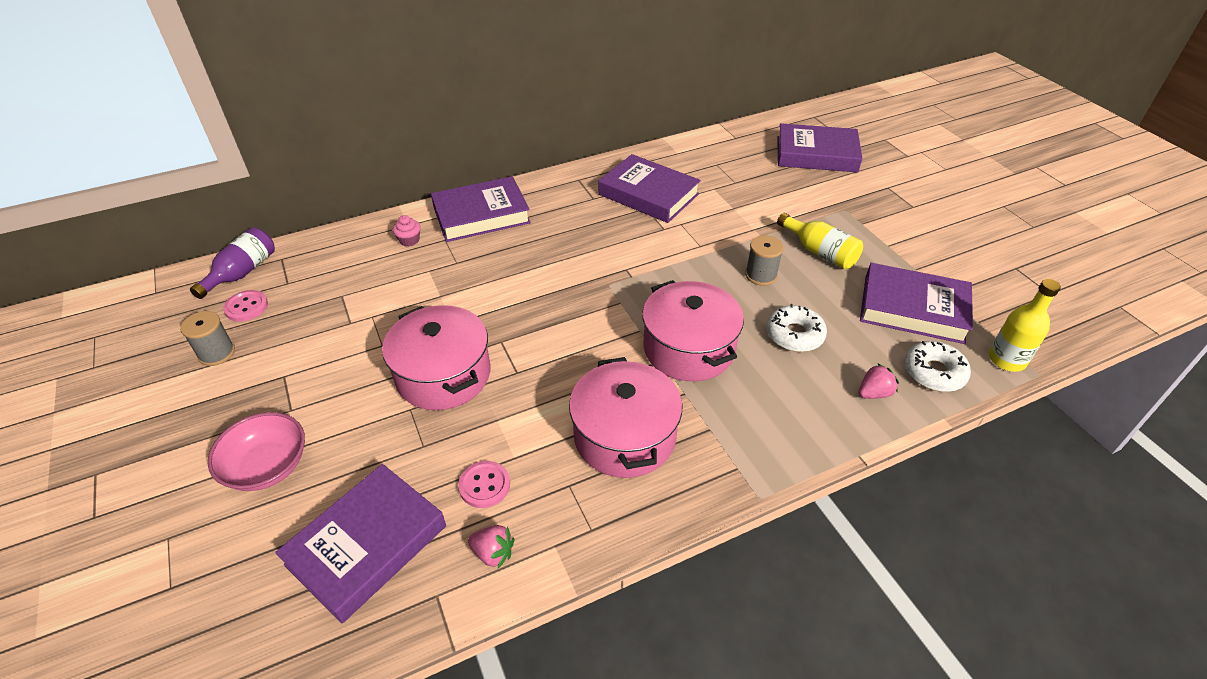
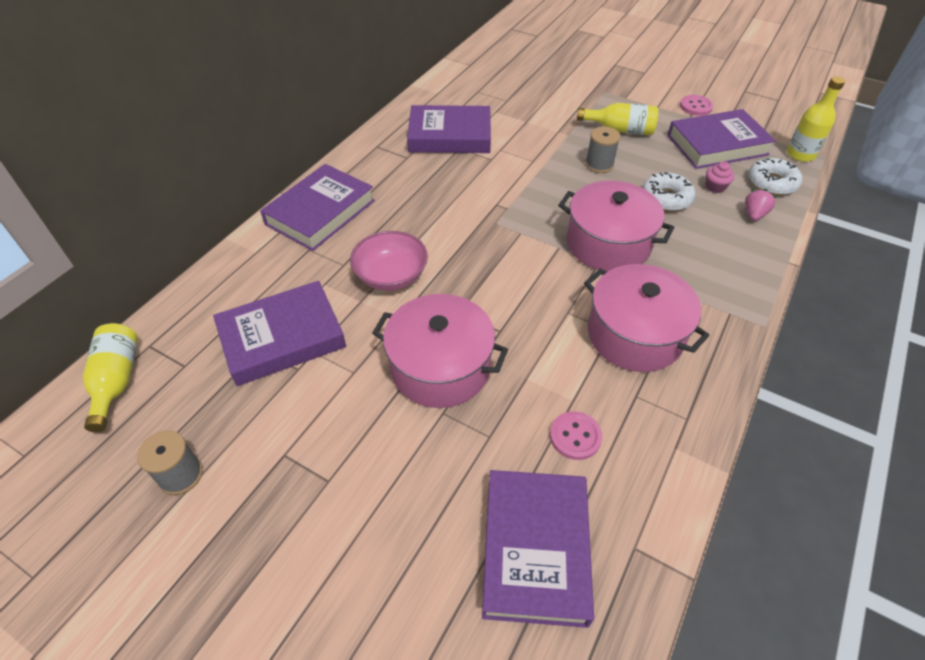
camera: 35 degrees left, 5 degrees up
purple bottle [190,227,275,299] -> yellow bottle [83,323,138,432]
pink bowl [208,412,305,491] -> pink bowl moved to [350,231,428,291]
pink button [223,290,268,322] -> pink button moved to [680,95,713,116]
pink cupcake [393,215,421,247] -> pink cupcake moved to [706,161,734,193]
pink strawberry [468,525,514,568] -> none
purple book [777,123,862,172] -> purple book moved to [213,281,346,386]

